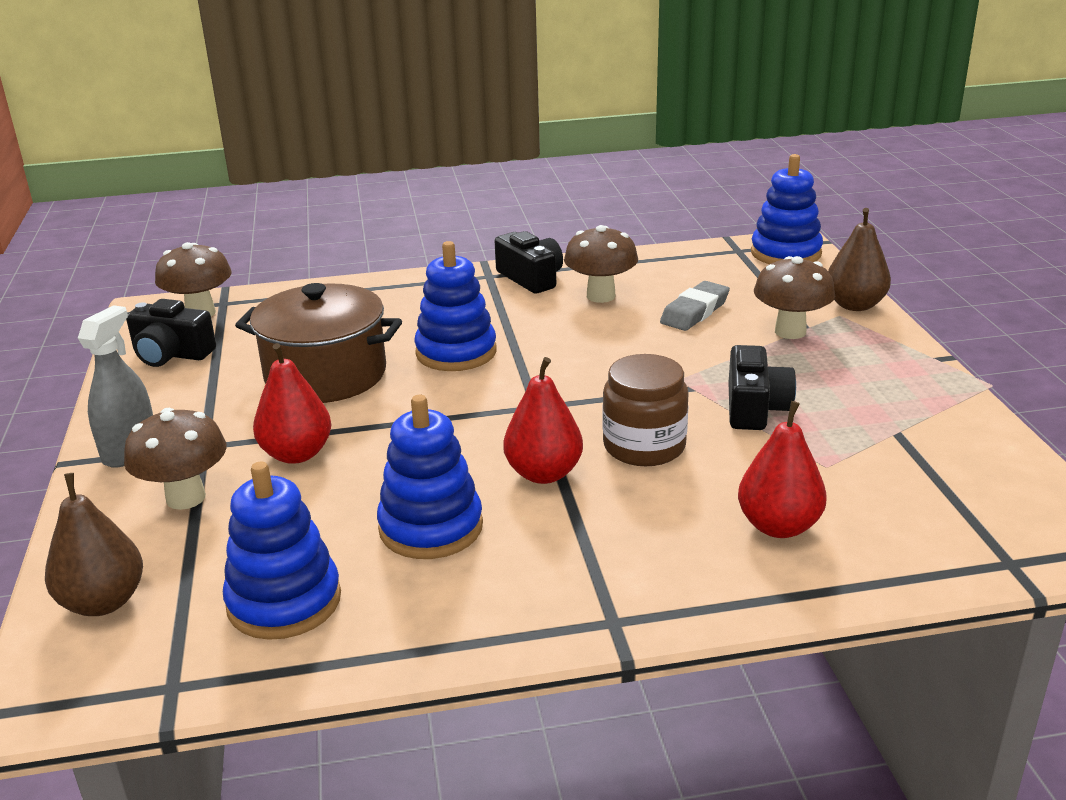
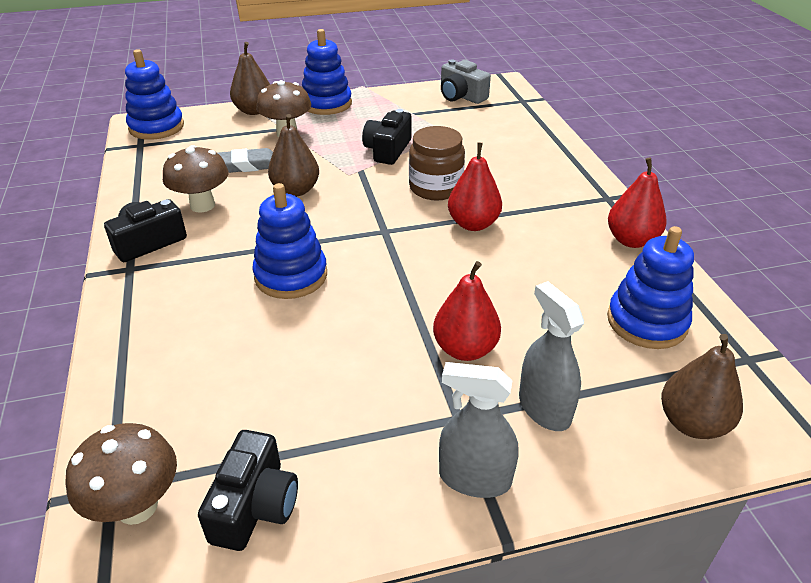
camera: 95 degrees left, 10 degrees up
brown mushroom [124,408,226,510] -> grey spray bottle [519,281,584,431]
brown pot [235,283,402,403] -> none
blue stacking toy [377,395,483,559] -> blue stacking toy moved to [302,29,352,115]
grey eraser [660,281,730,331] -> grey eraser turned 45 degrees counterclockwise [218,148,273,173]
black camera [729,345,796,430] -> black camera turned 75 degrees counterclockwise [362,109,412,165]
red pear [738,401,827,538] -> red pear moved to [608,157,667,248]
none -> brown pear [268,114,319,196]
none -> grey camera [441,60,491,104]

